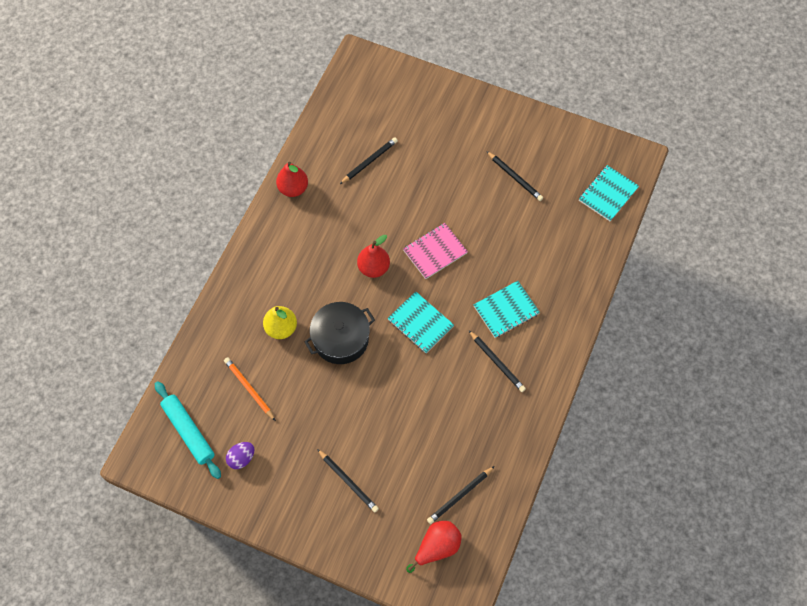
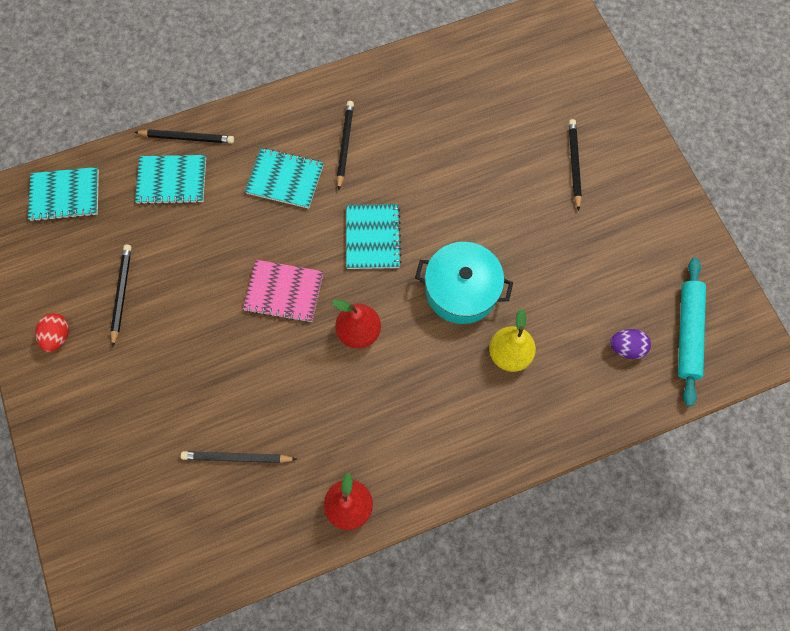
camera: 135 degrees left, 5 degrees up
orange pencil [224,357,276,421] -> none
purple egg [226,442,254,469] -> purple egg moved to [610,329,651,359]
black pot [304,302,375,364] -> turquoise pot [415,242,513,324]
red pear [406,521,461,573] -> none
black pencil [427,466,495,524] -> black pencil moved to [134,129,234,144]
none -> red egg [36,313,69,352]
none -> turquoise notebook [135,155,206,205]

